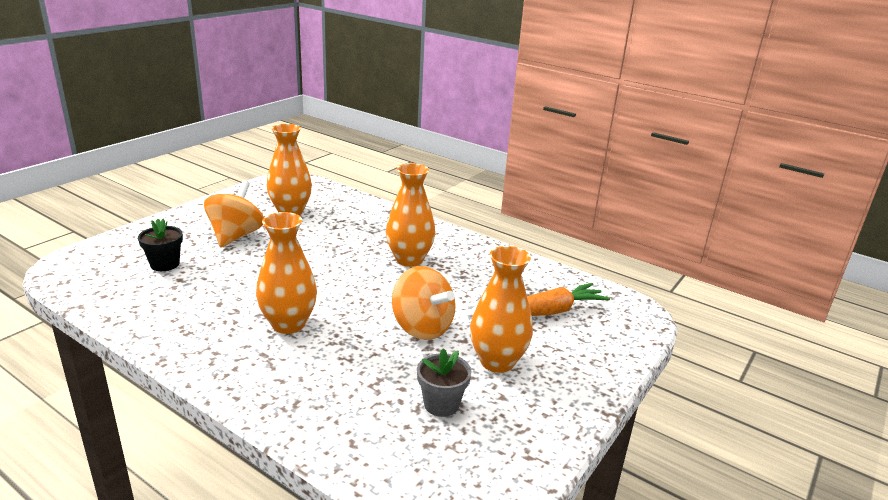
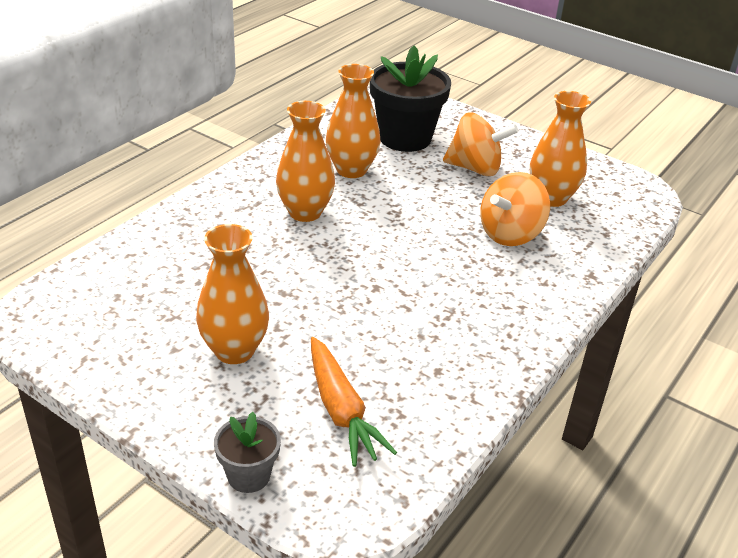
camera: 90 degrees right, 10 degrees up
black flower pot [138,219,183,271] -> black flower pot [370,46,451,152], size x1.96
orange vase [386,163,435,267] -> orange vase moved to [326,64,380,178]
orange spinning top [392,266,456,340] -> orange spinning top moved to [480,172,550,246]
grey flower pot [417,348,472,417] -> grey flower pot moved to [214,412,281,493]

